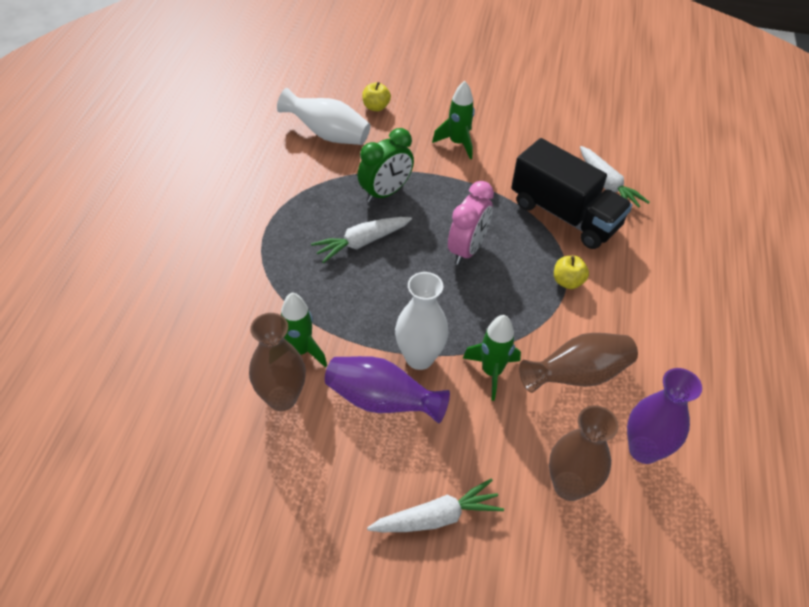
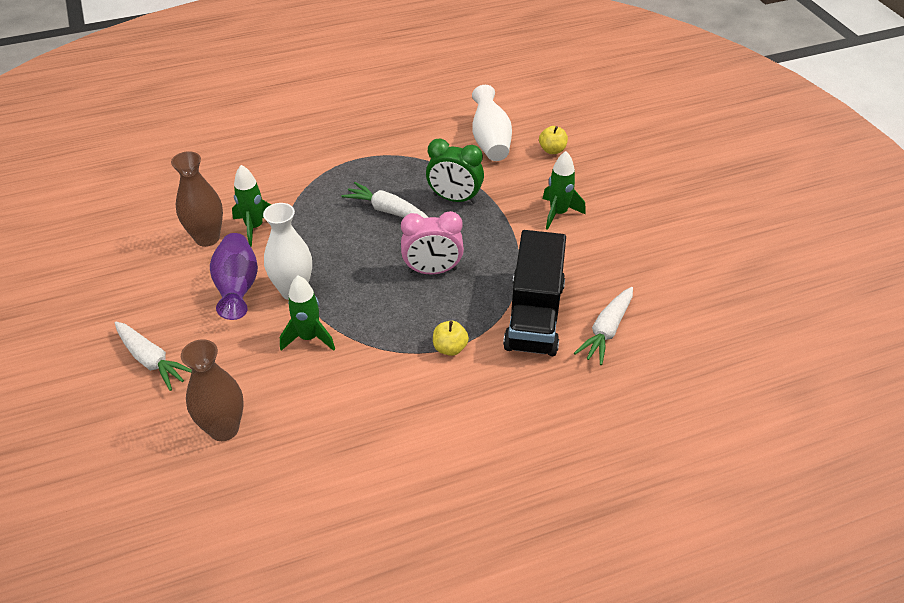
camera: 60 degrees right, 5 degrees down
brown vase [519,333,638,393] -> none
purple vase [627,368,702,464] -> none

